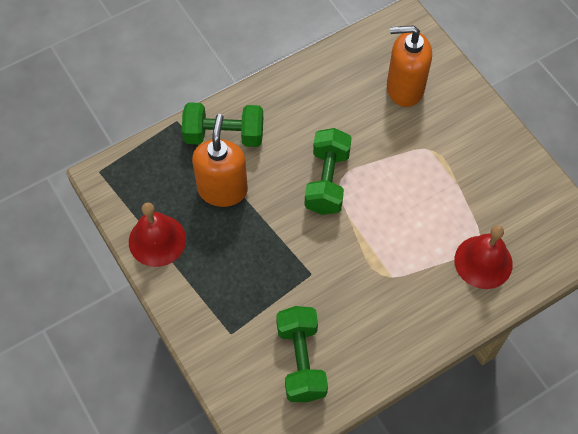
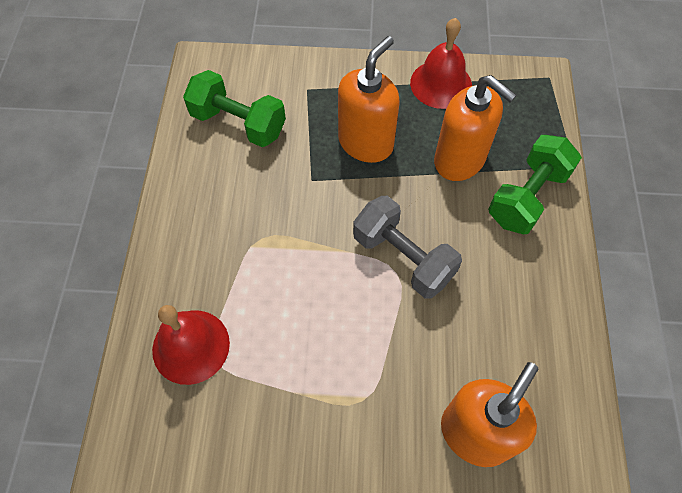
camera: 125 degrees right, 0 degrees up
green dumbbell [304,128,352,215] -> grey dumbbell [353,196,462,299]
none -> orange soap dispenser [338,36,400,163]

